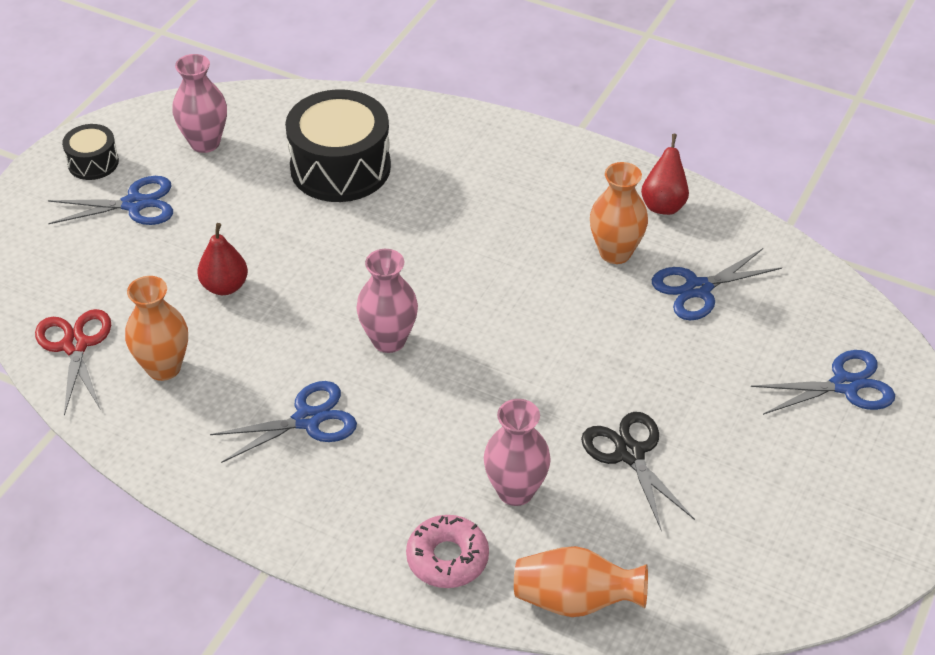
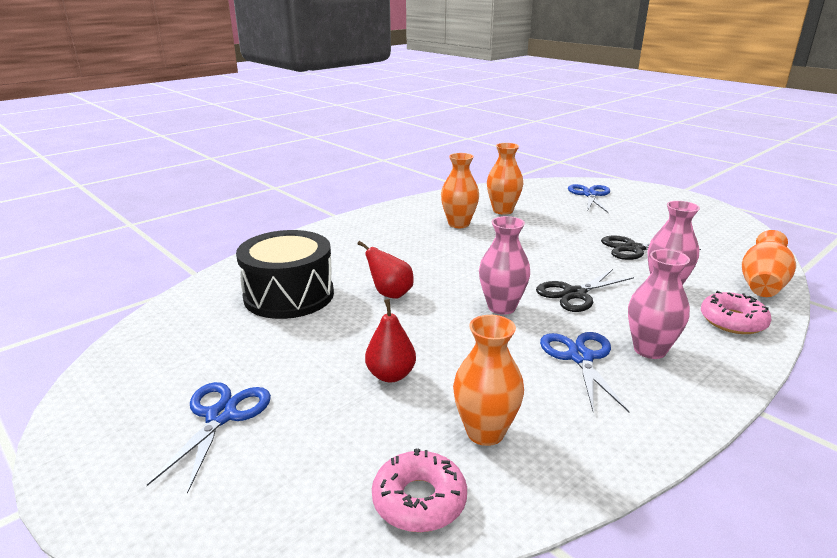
camera: 70 degrees left, 20 degrees down
red scissors [35,309,111,416] -> pink donut [372,449,467,532]
black drum [62,124,119,180] -> none
pink vase [172,54,227,153] -> pink vase moved to [628,249,690,359]
red pear [641,134,689,215] -> red pear moved to [357,241,414,298]
blue scissors [652,248,782,320] -> orange vase [487,143,523,215]
none -> black scissors [536,269,634,312]

